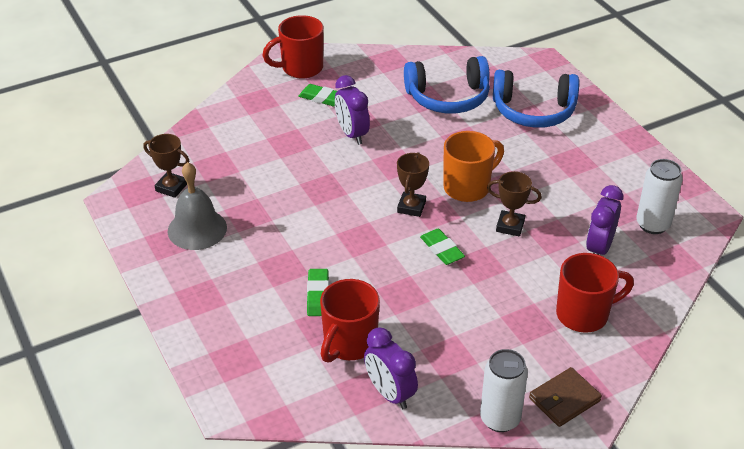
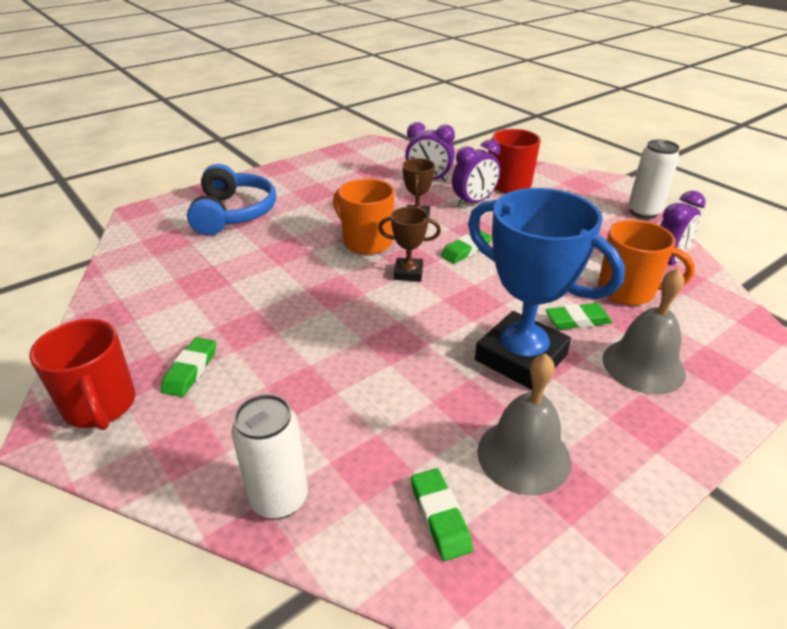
camera: 100 degrees left, 5 degrees down
brown trophy [143,134,189,198] -> green eraser [411,468,473,561]
red mug [320,279,380,363] -> orange mug [598,220,695,305]
purple clock [335,75,370,145] -> purple clock moved to [452,139,500,207]
blue headphones [404,56,490,113] -> none
brown wallet [529,367,602,427] -> none
white can [636,159,683,234] -> white can moved to [231,394,308,519]
none -> blue trophy [468,188,625,390]
none -> grey bell [603,268,686,394]

